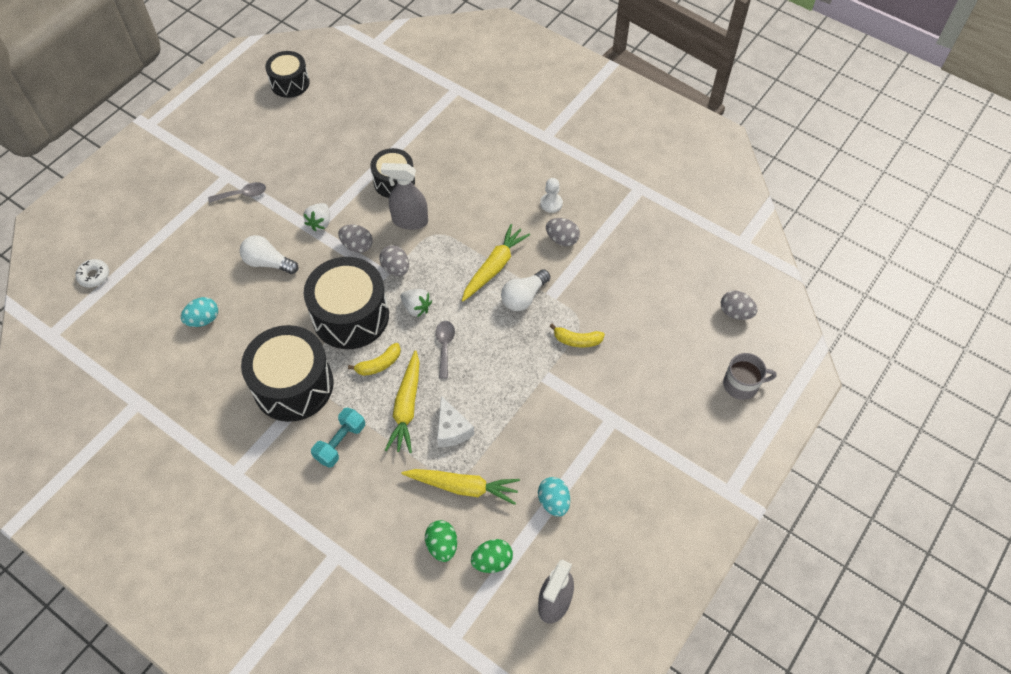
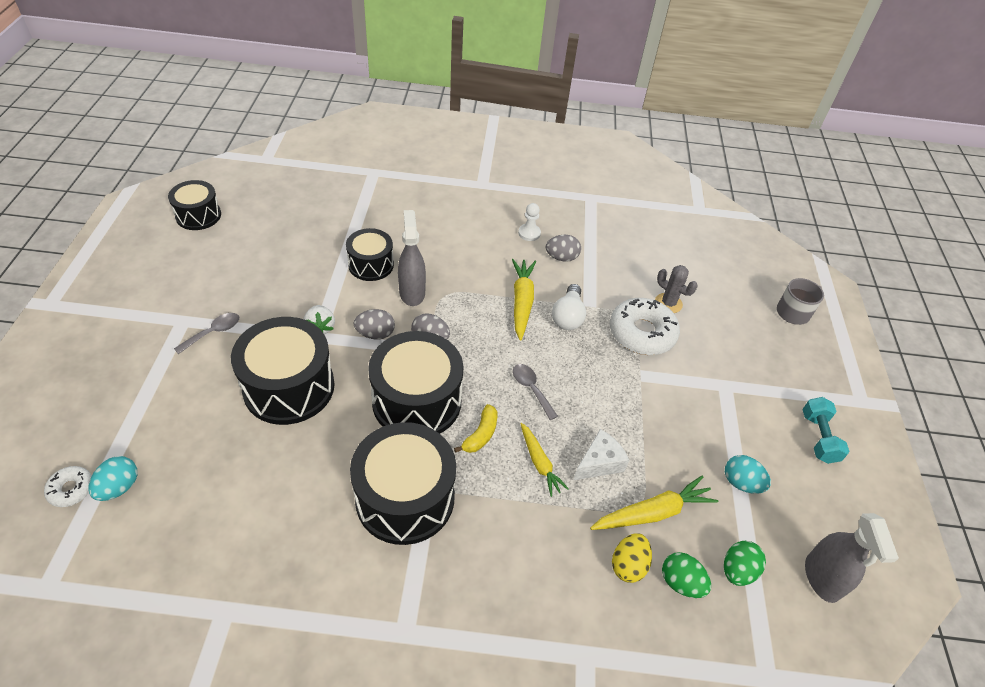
camera: 35 degrees left, 10 degrees down
turquoise egg [181,297,218,327] -> turquoise egg moved to [88,456,138,501]
white light bulb [240,235,298,274] -> black drum [231,317,334,425]
turquoise dumbbell [311,407,365,468] -> turquoise dumbbell moved to [803,397,849,464]
grey spray bottle [381,163,428,230] -> grey spray bottle turned 105 degrees clockwise [398,210,426,306]
yellow carrot [385,350,419,453] -> yellow carrot [520,423,569,497], size x0.66
white strawberry [401,289,432,317] -> none
white cheese [437,396,474,447] -> white cheese turned 75 degrees counterclockwise [573,429,629,480]
yellow banana [549,324,605,348] -> white donut [610,298,680,355]
grey egg [721,290,758,320] -> none
none -> yellow egg [612,533,652,583]
none -> grey cactus [655,265,698,313]

